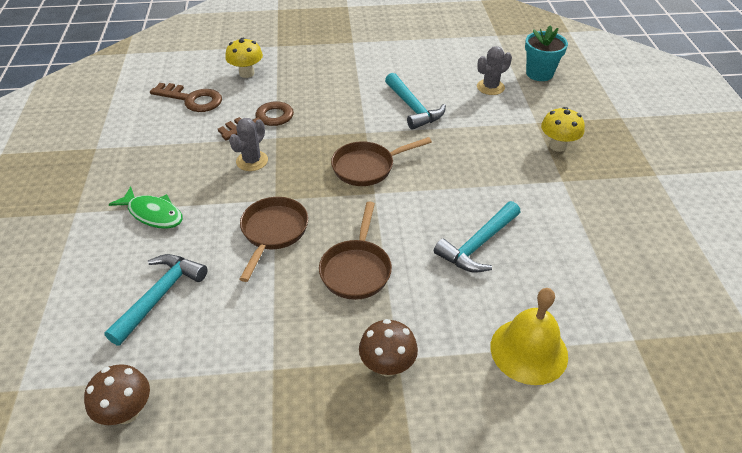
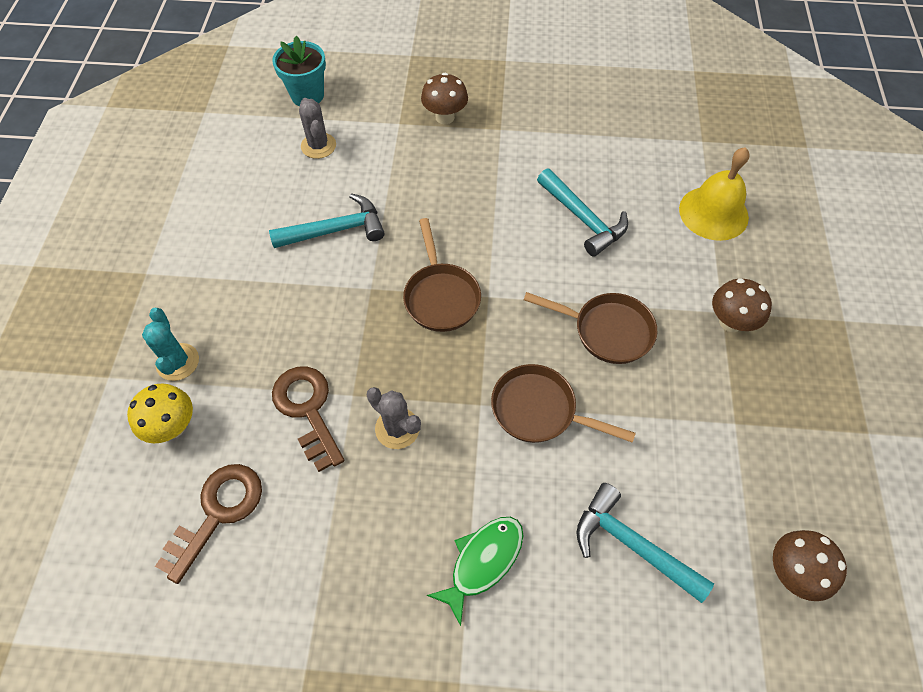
camera: 80 degrees left, 15 degrees up
yellow mushroom [541,107,585,152] -> brown mushroom [421,73,468,124]
none -> turquoise cactus [142,308,199,381]

